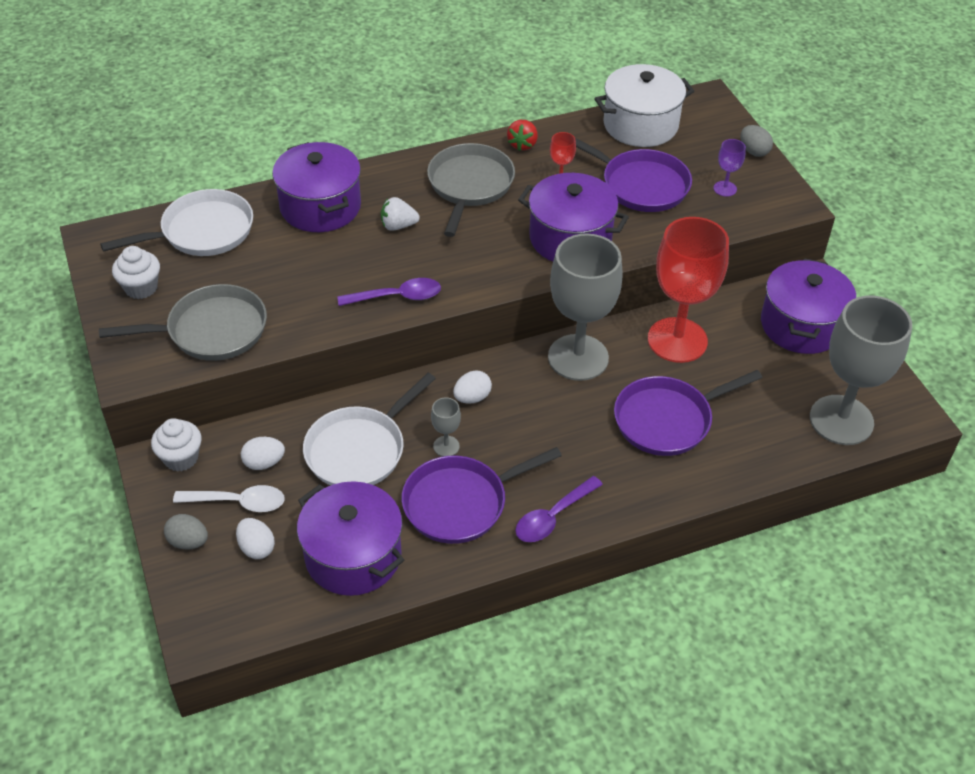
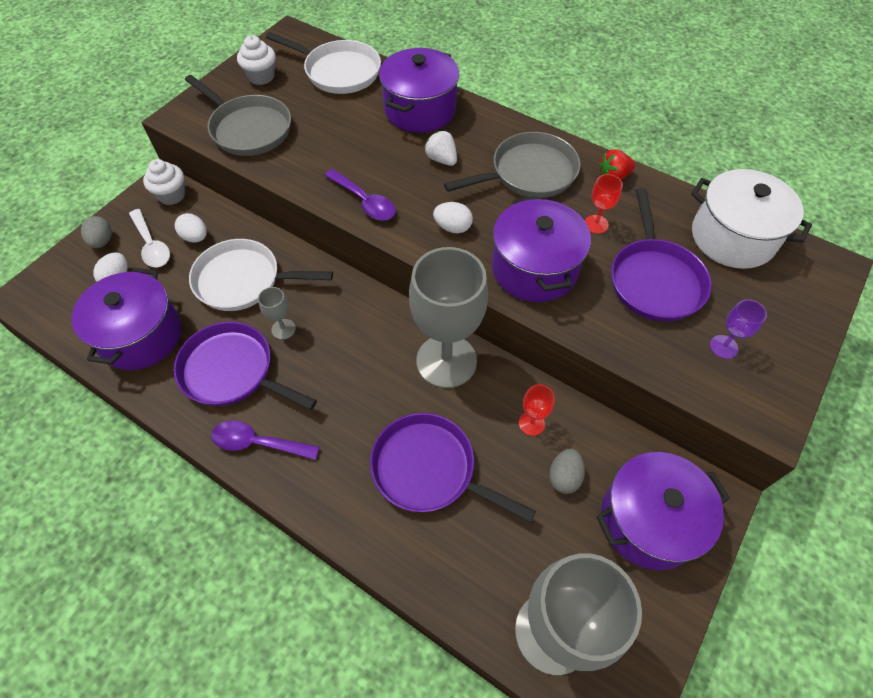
camera: 55 degrees right, 10 degrees up
white egg [453,371,492,403] -> white egg moved to [433,202,473,233]
red goblet [648,217,729,363] -> red goblet [519,384,555,436], size x0.41
grey egg [741,125,773,157] -> grey egg moved to [549,449,585,494]

